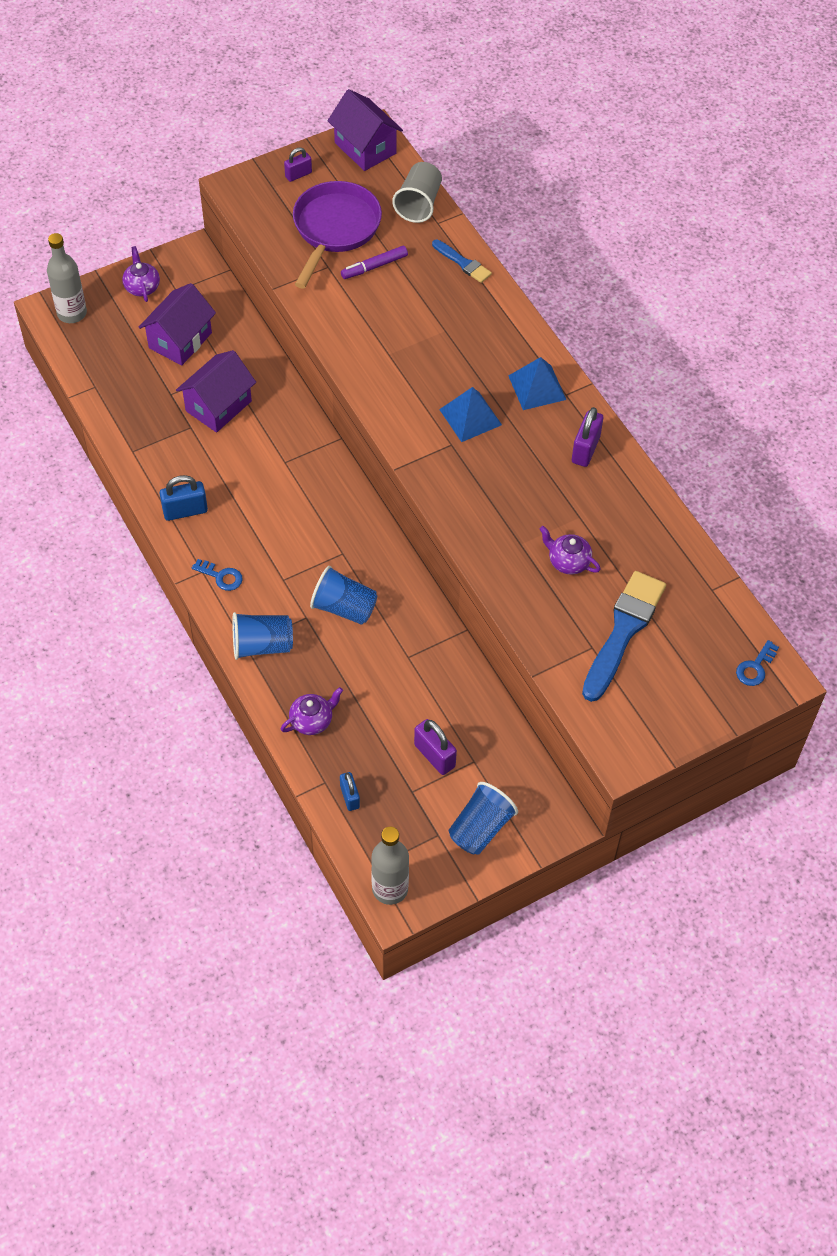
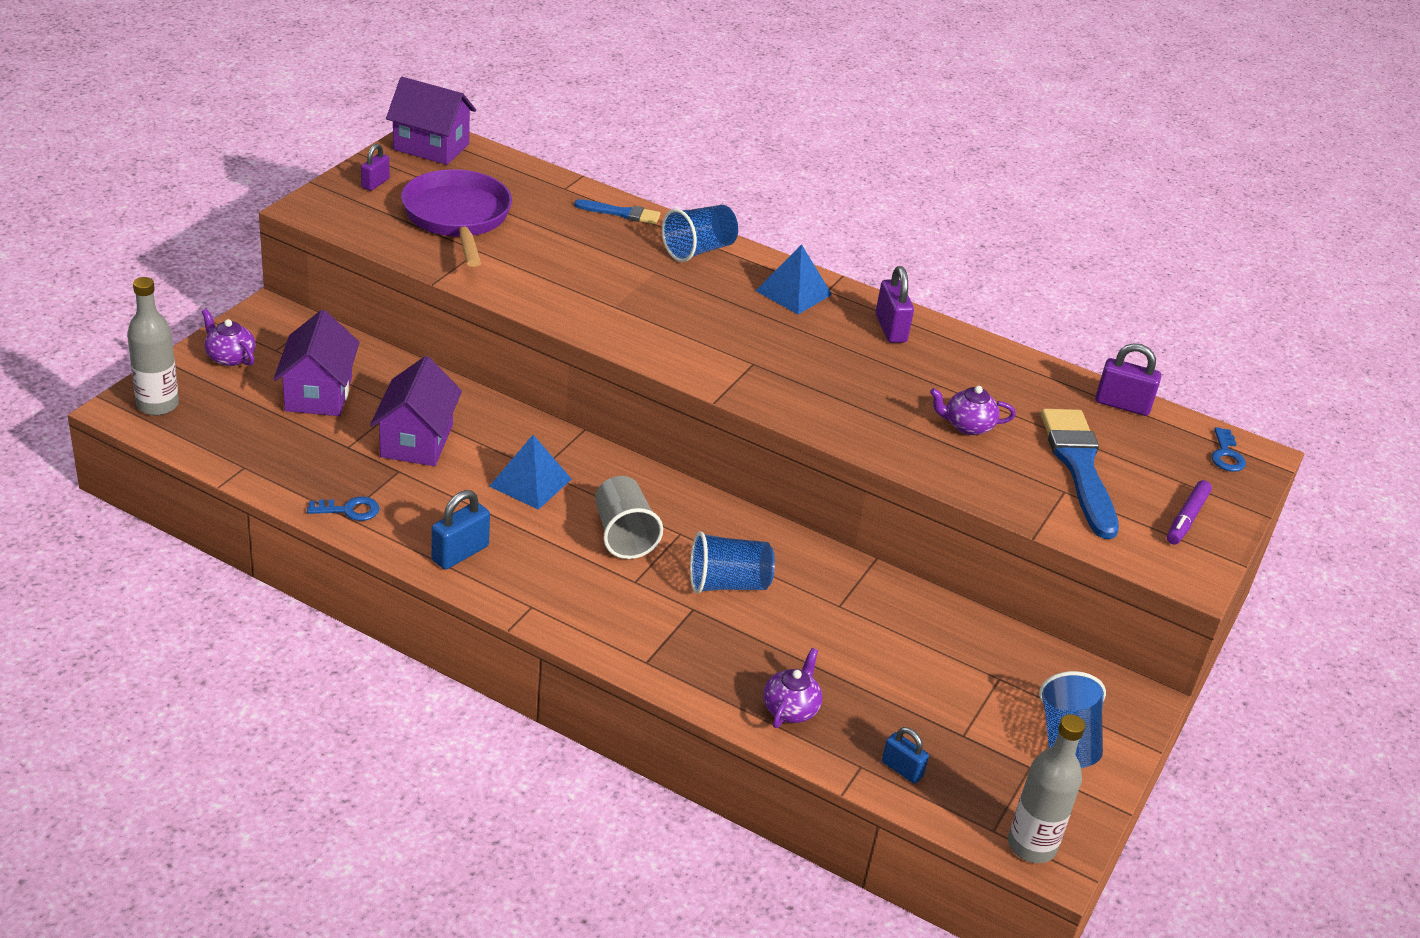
camera: 35 degrees left, 20 degrees down
blue key [192,559,243,591] -> blue key moved to [307,497,379,521]
blue cup [232,612,293,660] -> blue cup moved to [662,205,738,262]
purple marker [341,246,408,279] -> purple marker moved to [1167,480,1212,545]
grey cup [392,162,442,223] -> grey cup moved to [595,476,663,559]
purple padlock [414,719,457,775] -> purple padlock moved to [1095,343,1161,416]
blue pyramid [439,387,502,442] -> blue pyramid moved to [489,435,572,510]

